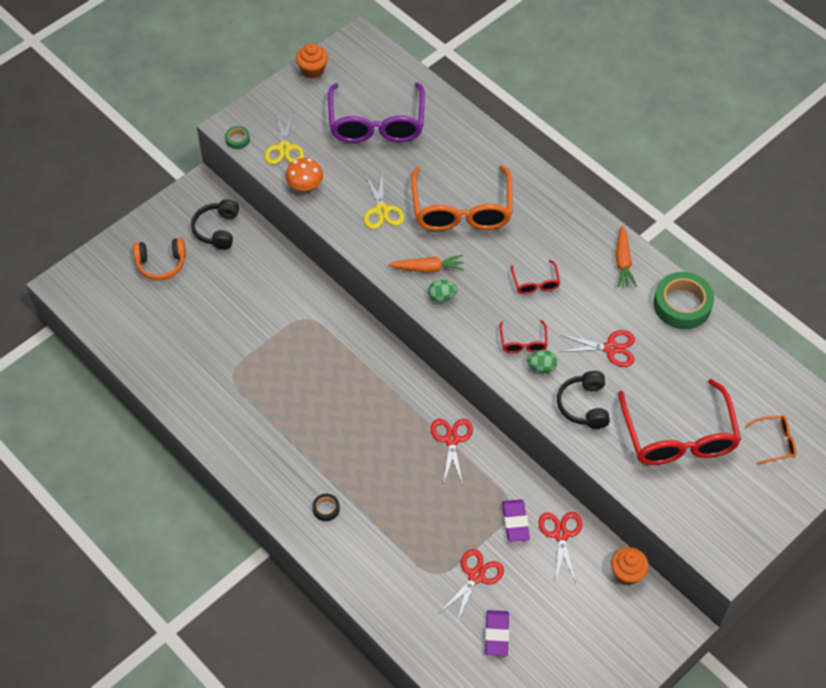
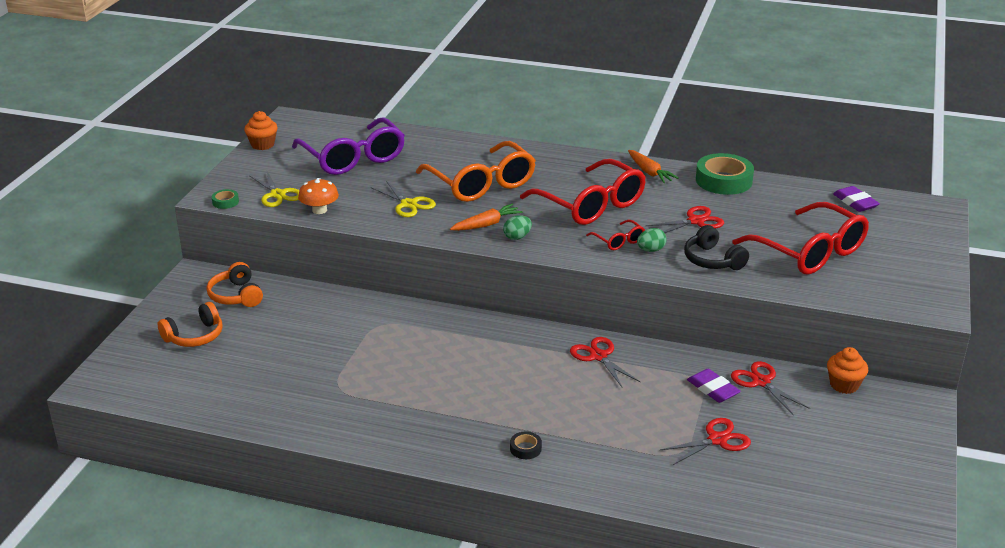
camera: 30 degrees left, 25 degrees down
black headphones [191,199,239,250] -> orange headphones [207,262,263,307]
red scissors [441,549,504,623] -> red scissors turned 60 degrees clockwise [660,418,751,465]
purple eraser [485,610,509,657] -> purple eraser moved to [833,186,880,212]
red glasses [511,260,560,294] -> red glasses [520,159,646,225], size x2.25
orange glasses [745,415,796,465] -> none

